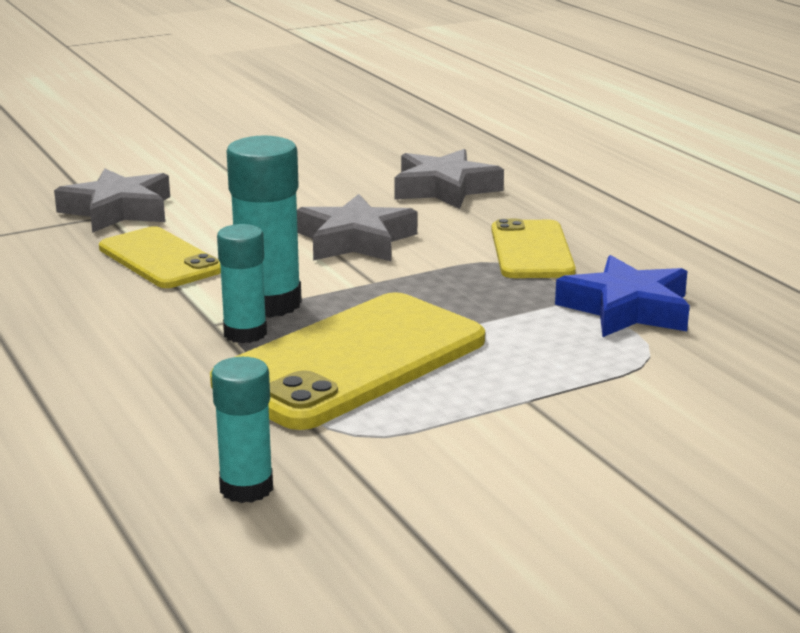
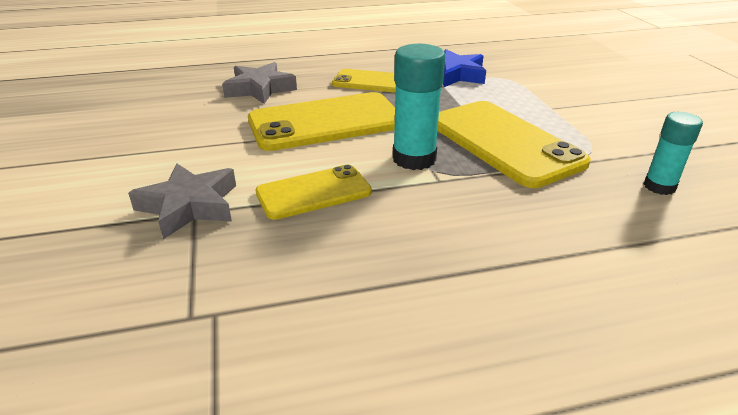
camera: 75 degrees left, 10 degrees up
turquoise glue stick [217,224,267,343] -> none
grey star [297,194,417,261] -> yellow phone [248,92,395,151]

